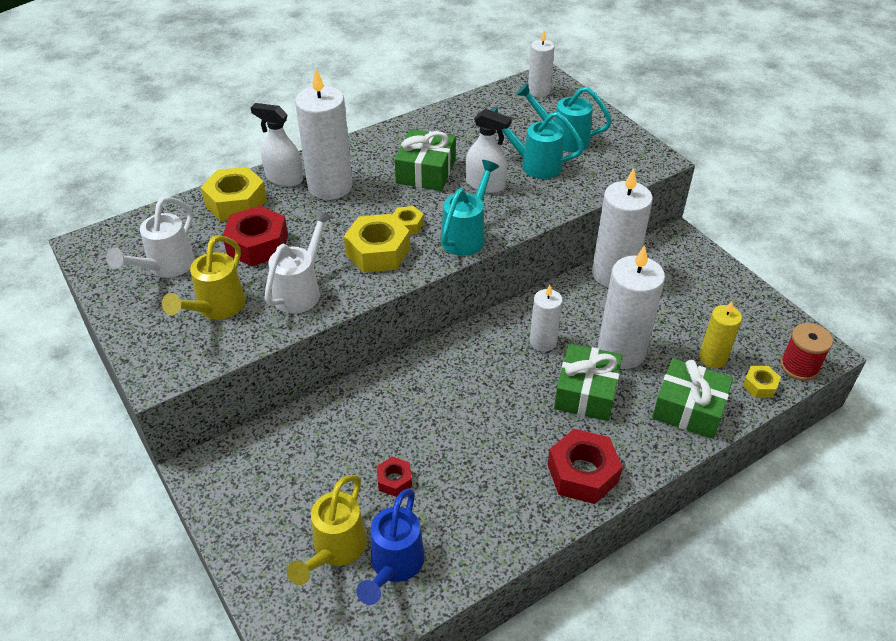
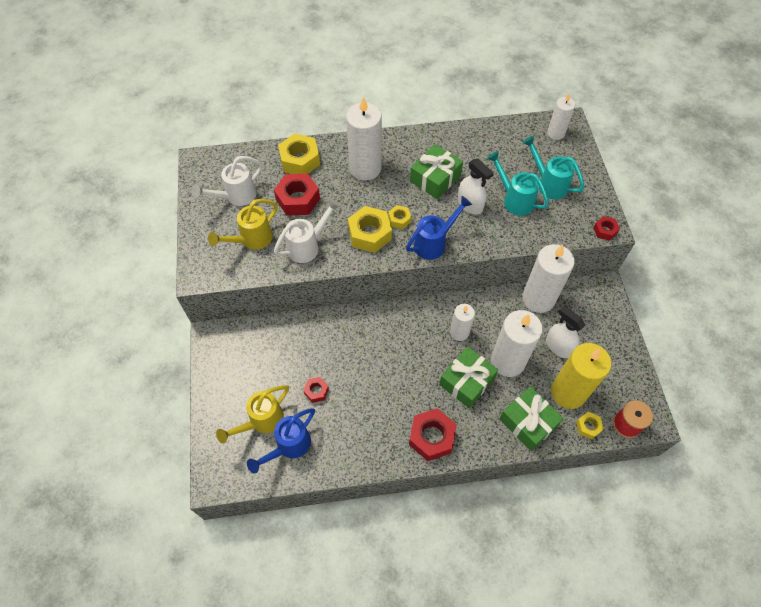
camera: 25 degrees right, 15 degrees up
white spray bottle [251,103,303,187] -> white spray bottle moved to [546,305,585,358]
turquoise watering can [441,160,499,256] -> blue watering can [406,196,472,260]
yellow candle [699,301,742,368] -> yellow candle [551,343,611,409], size x1.75
none -> red nut [593,216,620,241]

